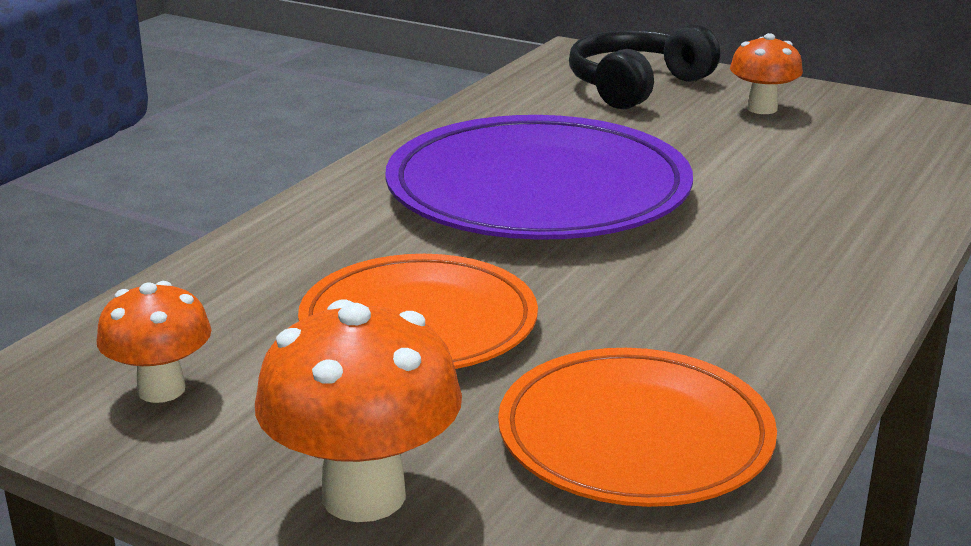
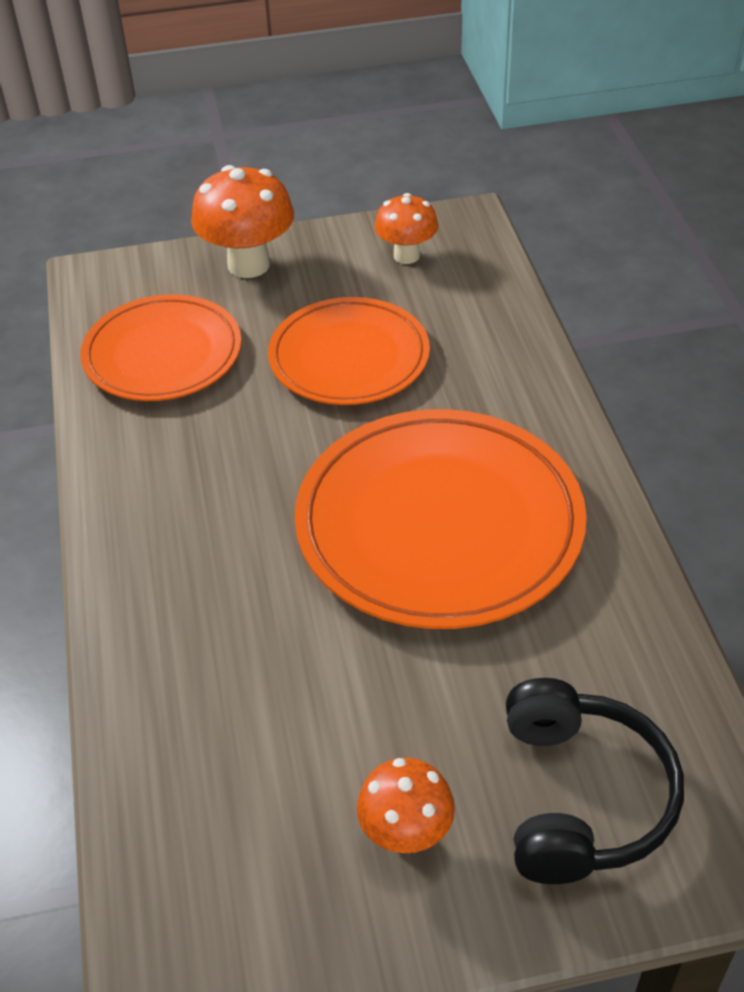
camera: 140 degrees right, 20 degrees up
purple plate [385,115,693,240] -> orange plate [295,409,587,629]

